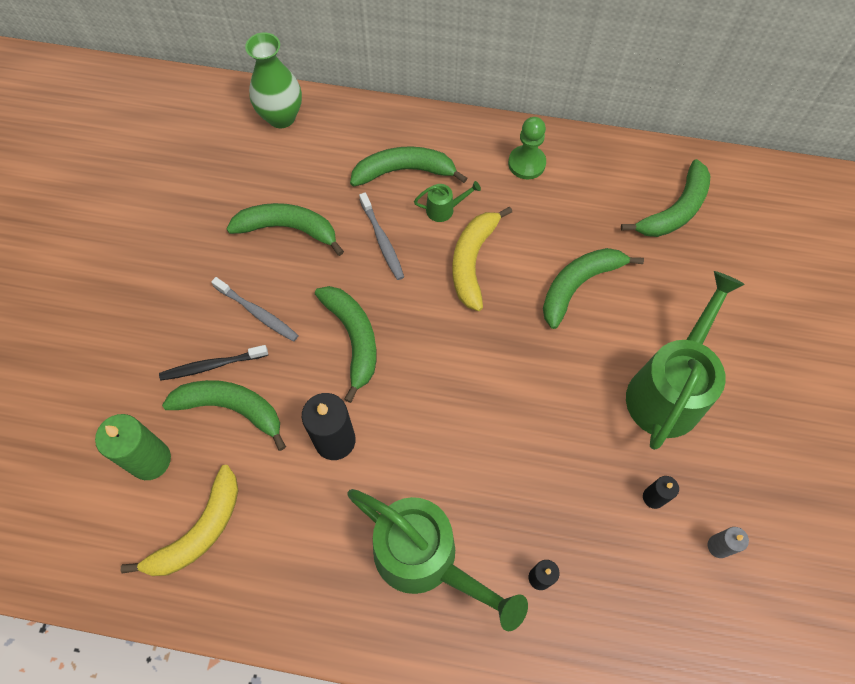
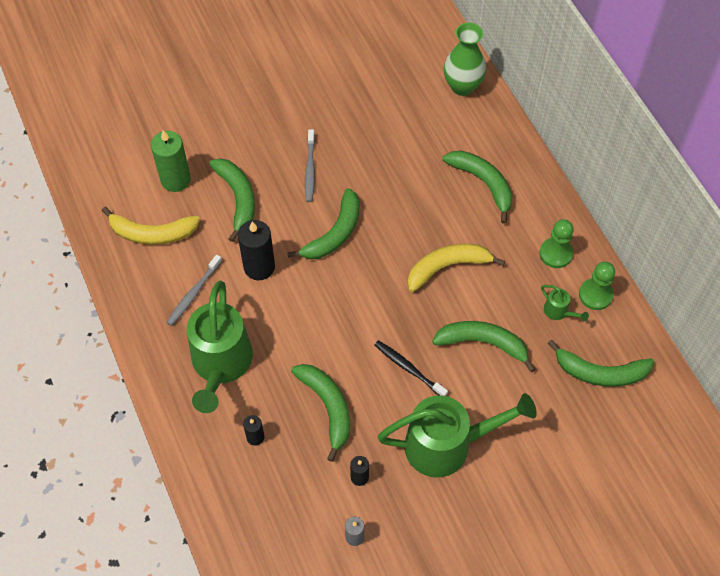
camera: 55 degrees right, 5 degrees down
black toothbrush [159,345,268,381] -> black toothbrush moved to [375,340,448,396]
green banana [227,203,344,256] -> green banana moved to [291,364,350,462]
grey toothbrush [359,192,404,280] -> grey toothbrush moved to [166,255,222,326]
green watering can [414,181,481,222] -> green watering can moved to [541,285,589,321]
none -> green pawn [579,262,615,310]

